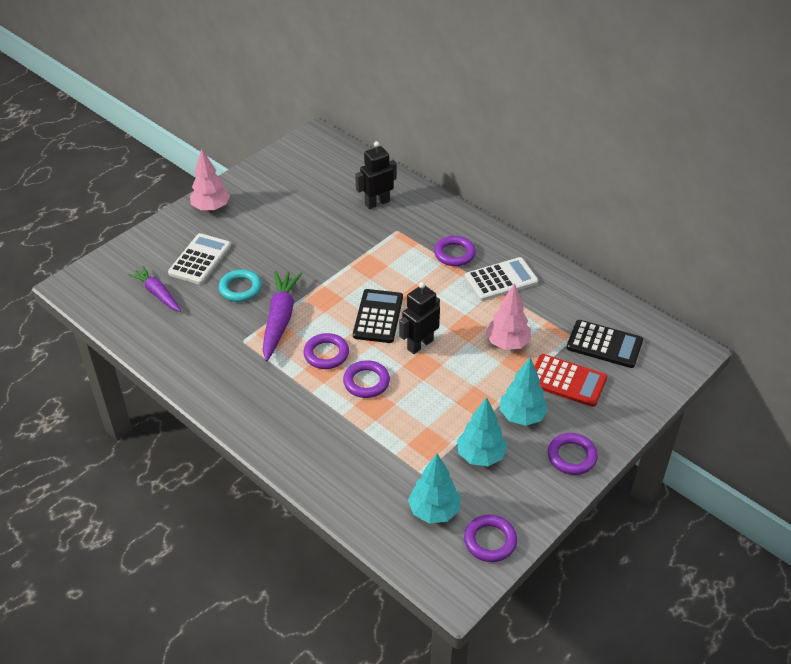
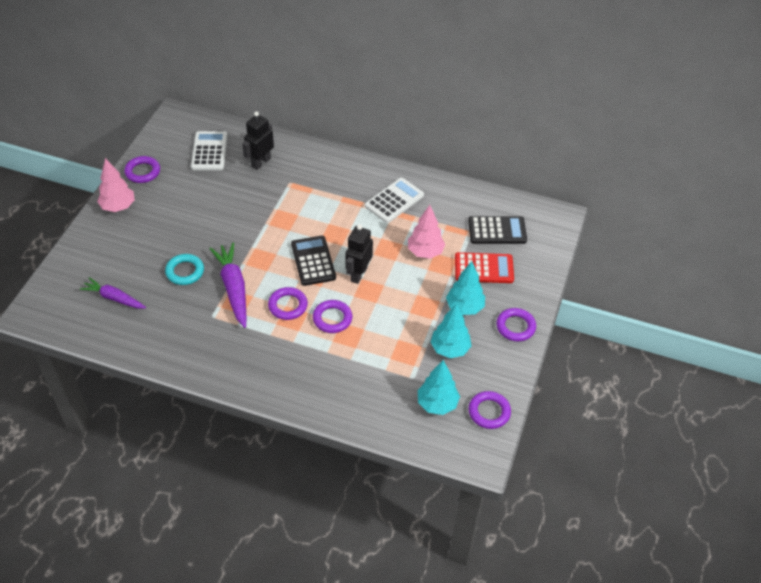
camera: 25 degrees left, 5 degrees up
white calculator [168,233,231,285] -> white calculator moved to [191,131,227,170]
purple ring [434,236,476,266] -> purple ring moved to [124,156,160,183]

